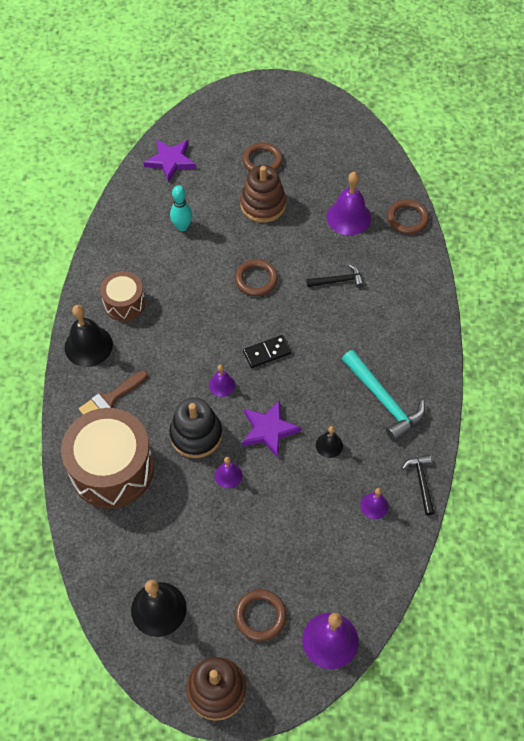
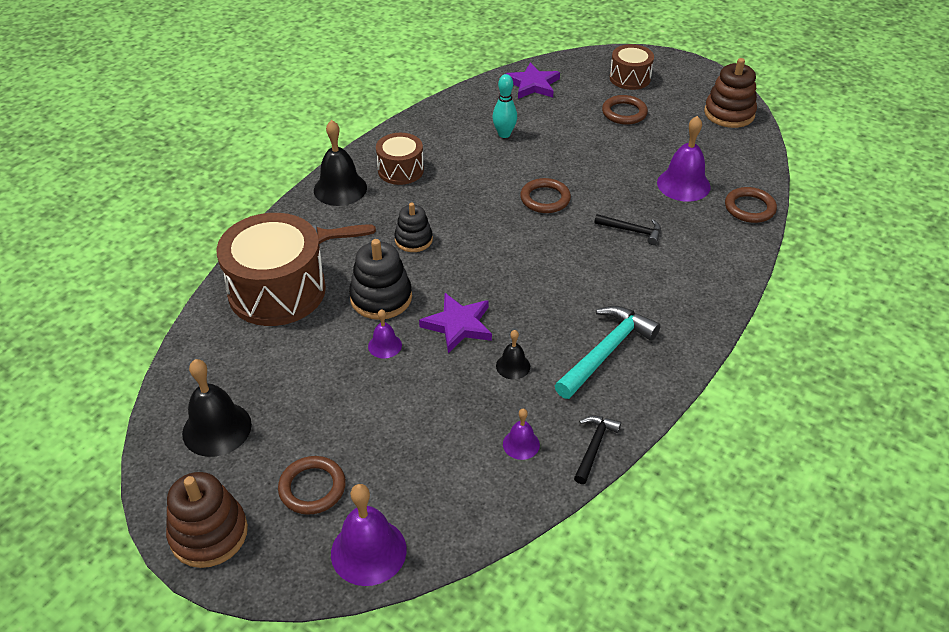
camera: 30 degrees right, 15 degrees down
purple bell [209,364,235,397] -> none
brown stacking toy [240,165,286,223] -> brown stacking toy moved to [704,58,757,128]
black domino [243,335,291,368] -> none
turquoise hammer [342,350,425,442] -> turquoise hammer turned 135 degrees counterclockwise [555,306,661,399]
none -> black stacking toy [394,203,433,252]
none -> brown drum [610,44,654,90]

